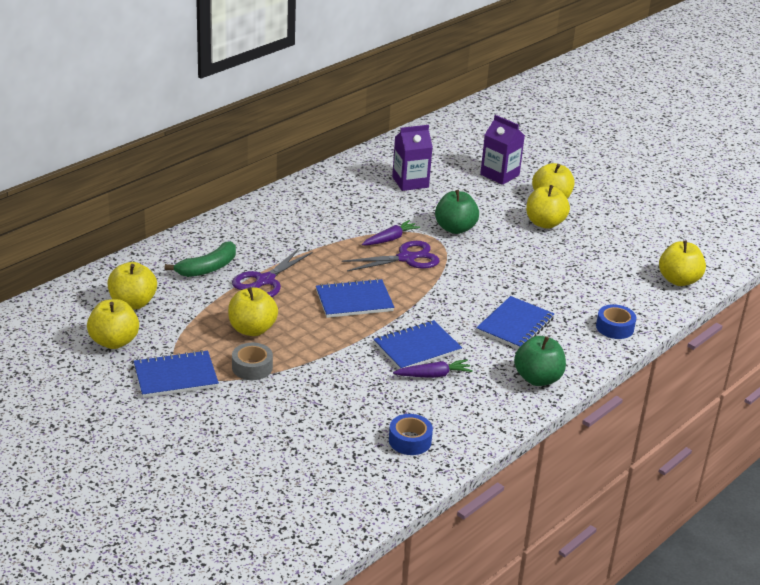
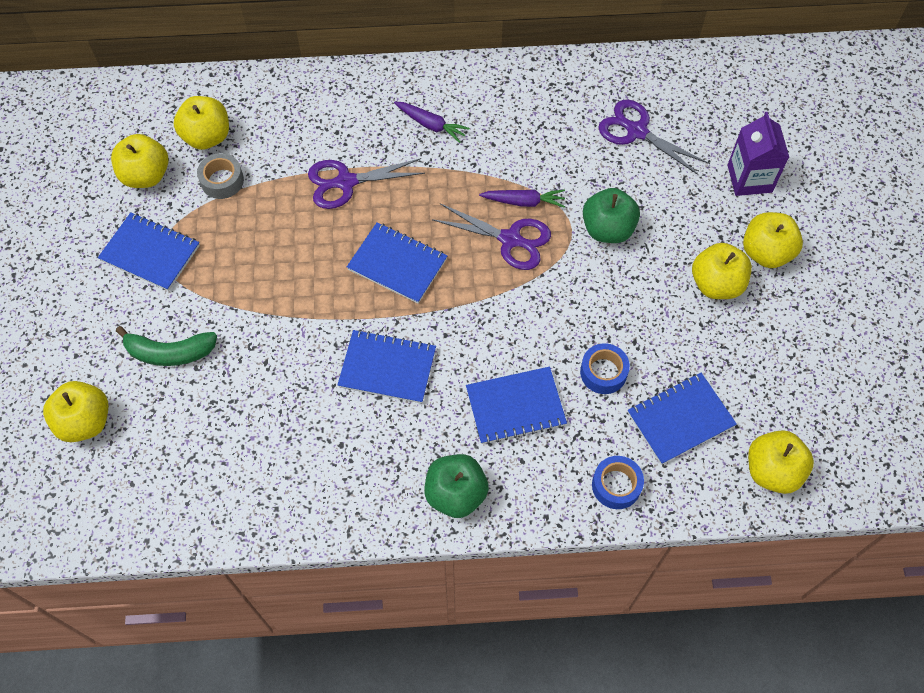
camera: 45 degrees right, 30 degrees up
green banana [164,241,236,277] -> green banana moved to [116,326,217,366]
yellow apple [228,287,278,336] -> yellow apple moved to [43,381,108,442]
grey tape [232,343,273,380] -> grey tape moved to [197,153,244,199]
blue tape [389,414,433,455] -> blue tape moved to [580,343,630,394]
purple carton [392,125,433,191] -> purple scissors [598,100,708,175]
purple carrot [393,359,473,378] -> purple carrot moved to [394,102,470,143]
none -> blue notebook [628,373,737,465]

